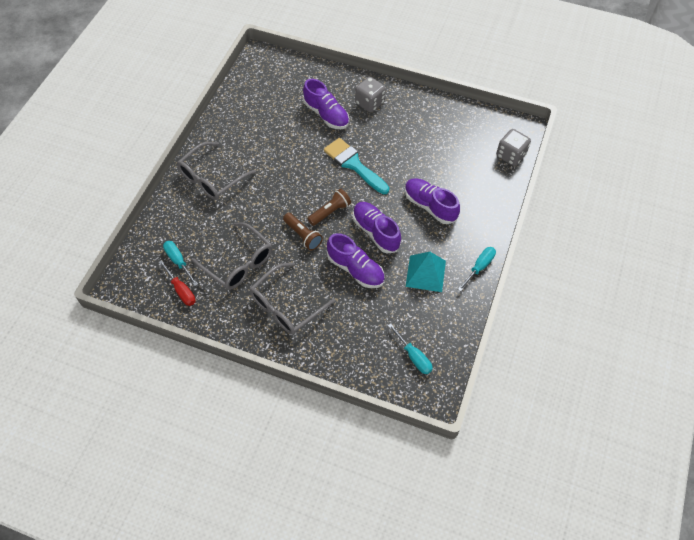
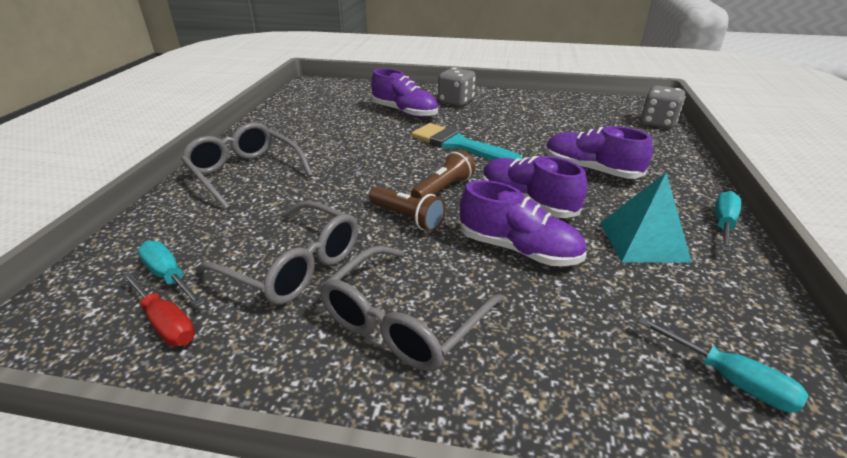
camera: 10 degrees left, 25 degrees down
grey glasses [177,142,256,200] -> grey glasses turned 105 degrees clockwise [181,122,313,210]

